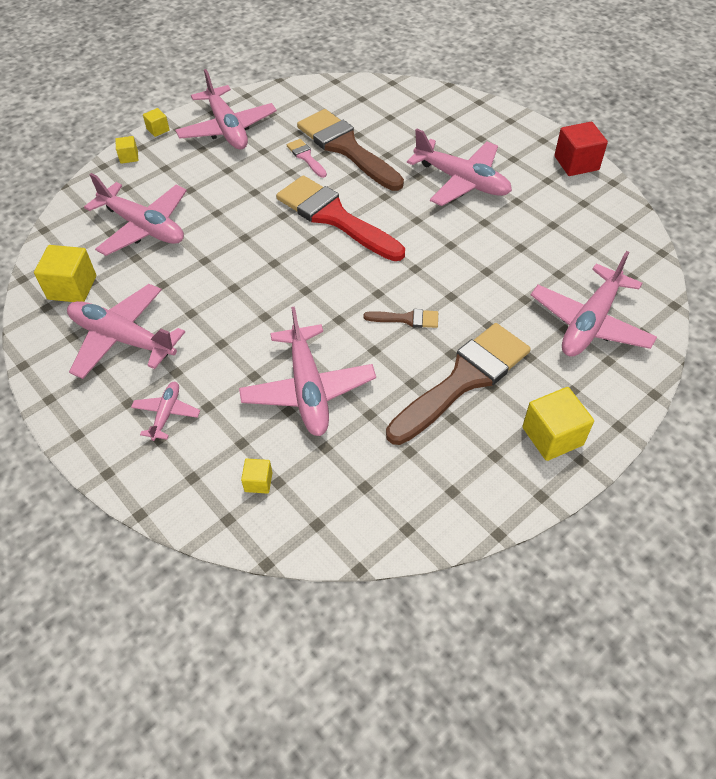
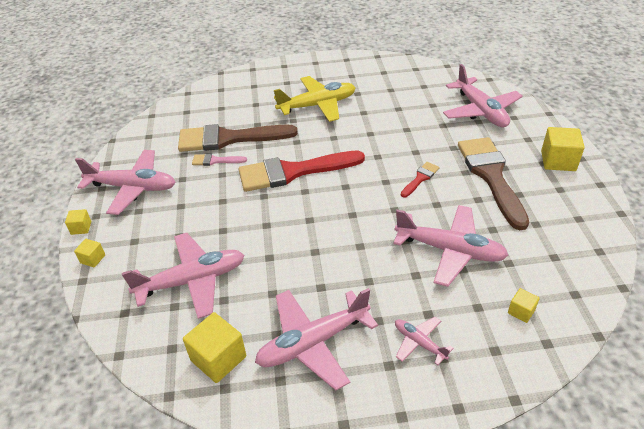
camera: 55 degrees left, 10 degrees down
brown brush [363,309,438,328] -> red brush [401,162,440,198]
pink plane [407,129,512,206] -> yellow plane [274,76,356,122]
red cube [554,122,608,176] -> none

